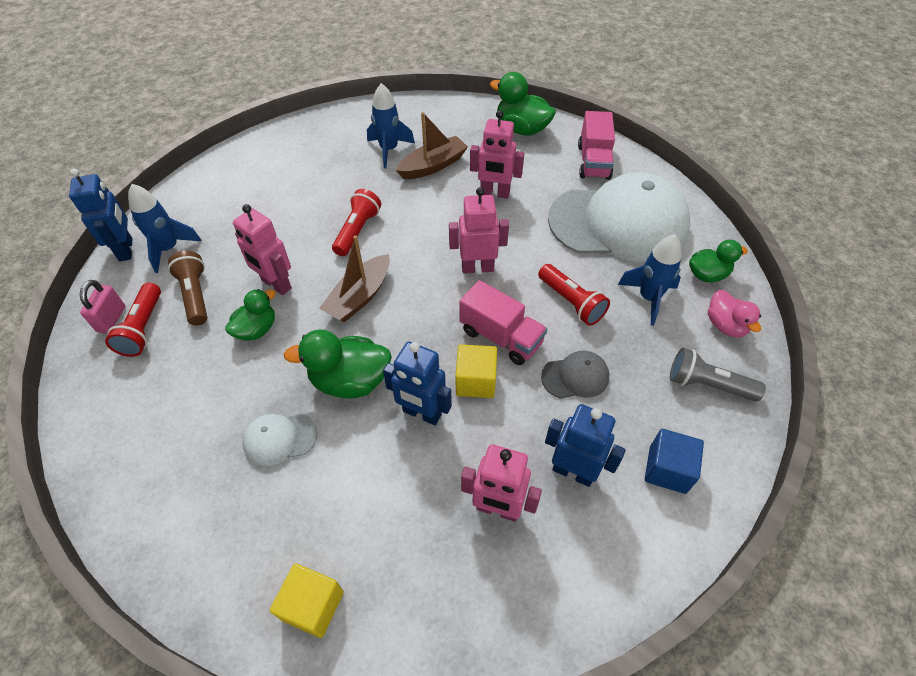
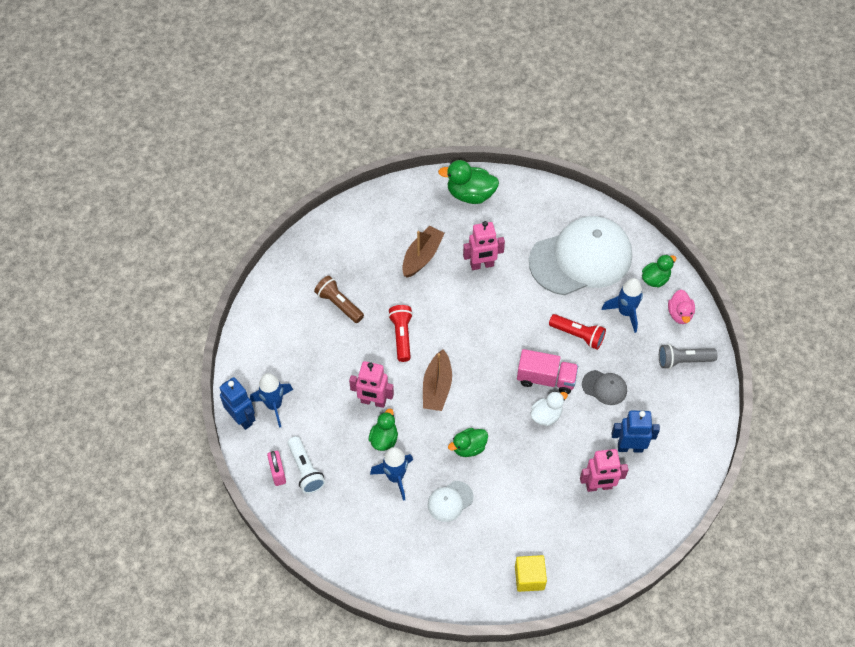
camera: 25 degrees left, 5 degrees up
red flashlight [105,283,161,357] -> white flashlight [288,436,325,494]
brown flashlight [168,251,207,326] -> brown flashlight moved to [314,276,364,323]
green duck [284,329,392,398] -> green duck [448,428,488,457], size x0.64
blue rocket [367,83,415,168] -> blue rocket moved to [370,447,413,501]
blue robot [383,341,452,425] -> none
pink robot [449,187,509,274] -> none
yellow cube [455,344,497,398] -> white duck [531,391,568,426]
grey cap [541,351,610,399] -> grey cap turned 60 degrees clockwise [582,370,627,405]
pink truck [578,111,615,180] -> none
blue cube [645,429,704,494] -> none
pink duck [708,290,761,338] -> pink duck turned 45 degrees clockwise [668,290,695,324]

